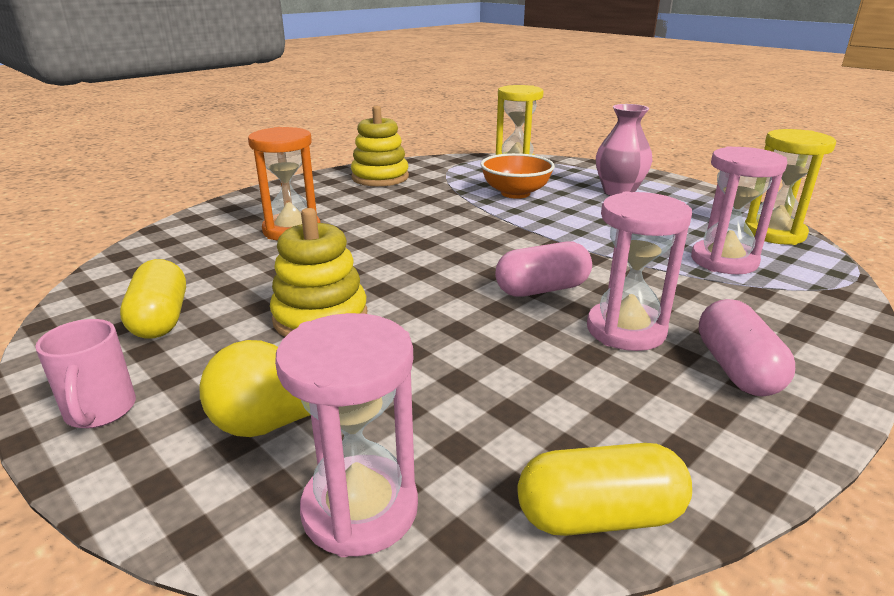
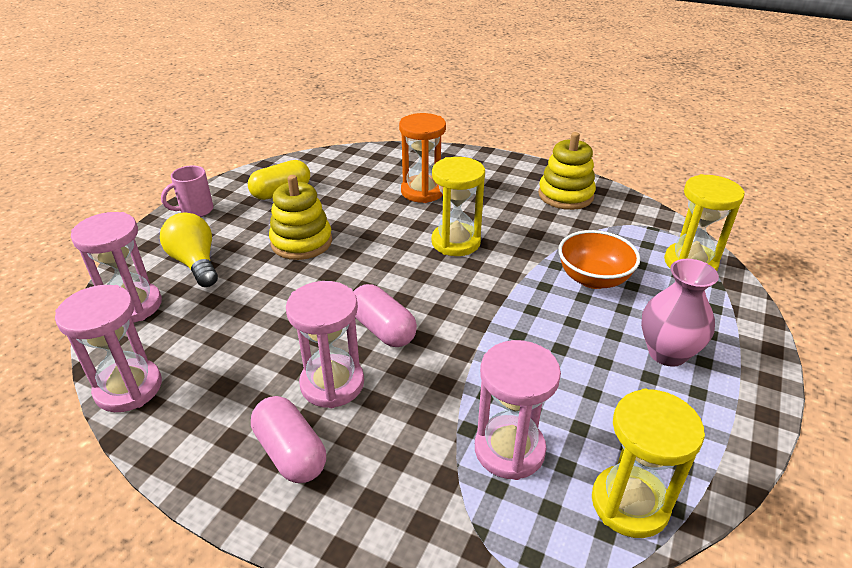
camera: 70 degrees right, 10 degrees up
yellow capsule [517,443,692,536] -> pink hourglass [55,285,162,412]
pink capsule [699,299,795,397] -> pink capsule turned 75 degrees clockwise [251,396,326,483]
none -> yellow hourglass [432,157,485,256]

